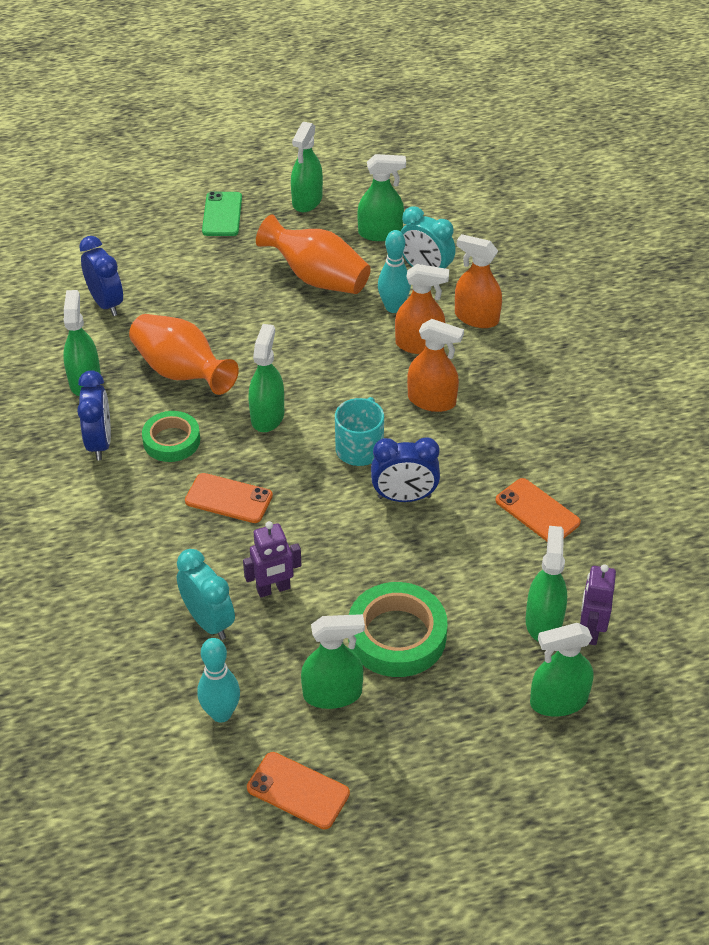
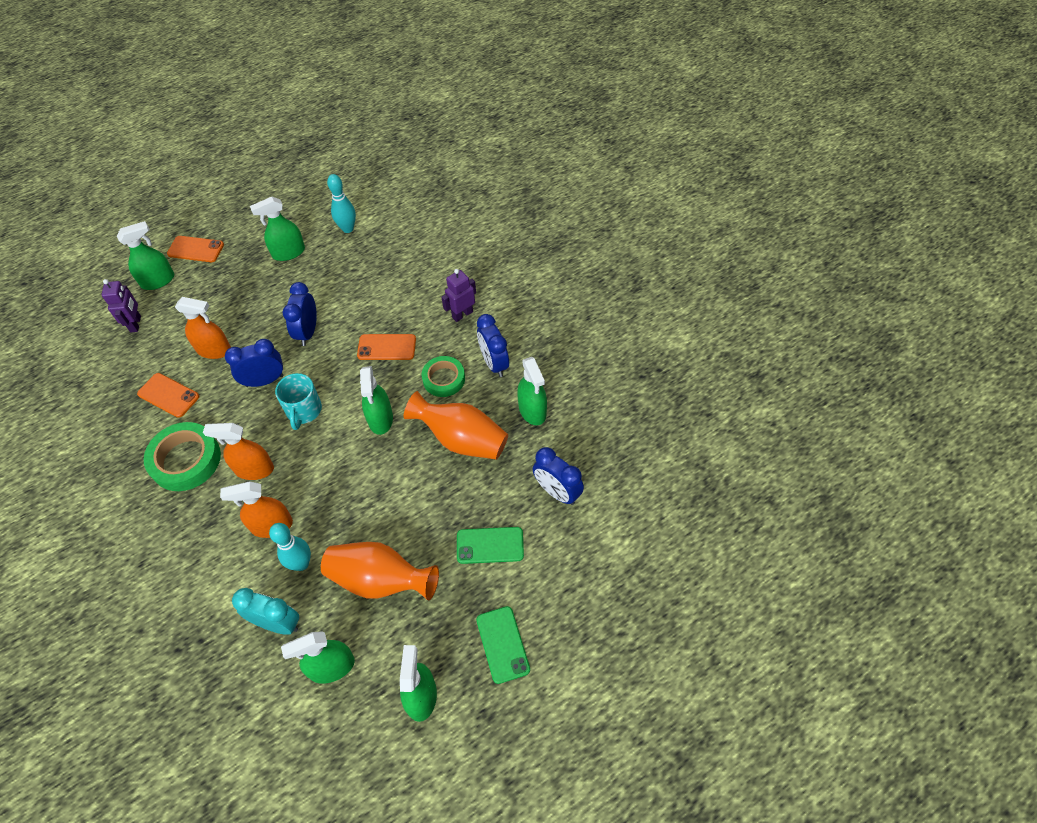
camera: 165 degrees right, 10 degrees up
turquoise clock [177,549,235,640] -> none
purple robot [243,521,302,598] -> purple robot moved to [441,269,476,322]
orange phone [247,752,350,829] -> orange phone moved to [167,236,224,262]
green tape [348,582,448,677] -> green tape moved to [144,422,221,491]
orange spray bottle [455,234,502,328] -> orange spray bottle moved to [175,297,231,359]
green spray bottle [526,526,567,642] -> none
none -> blue clock [283,282,317,346]
none -> green phone [457,527,524,564]

